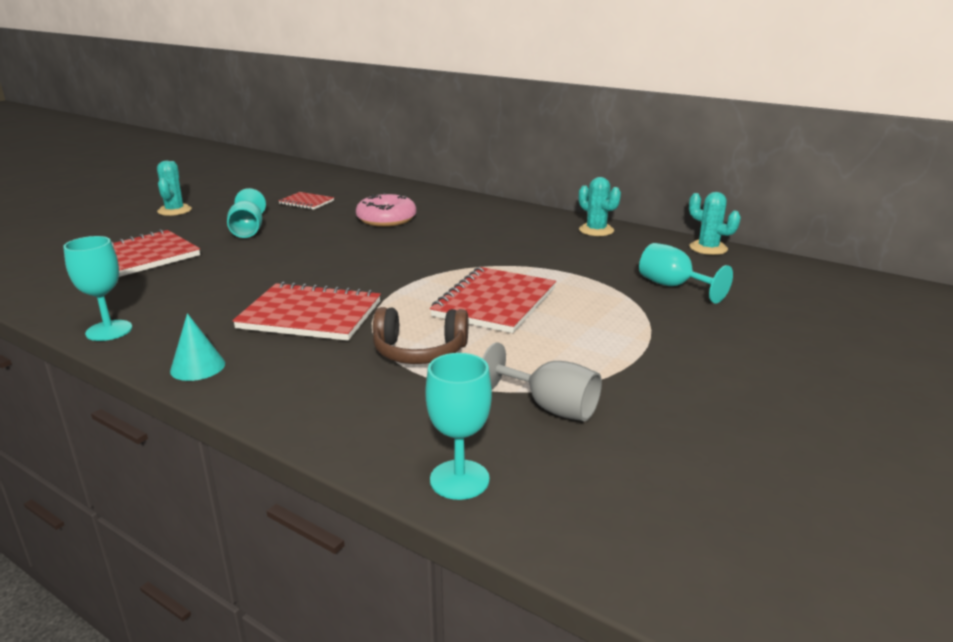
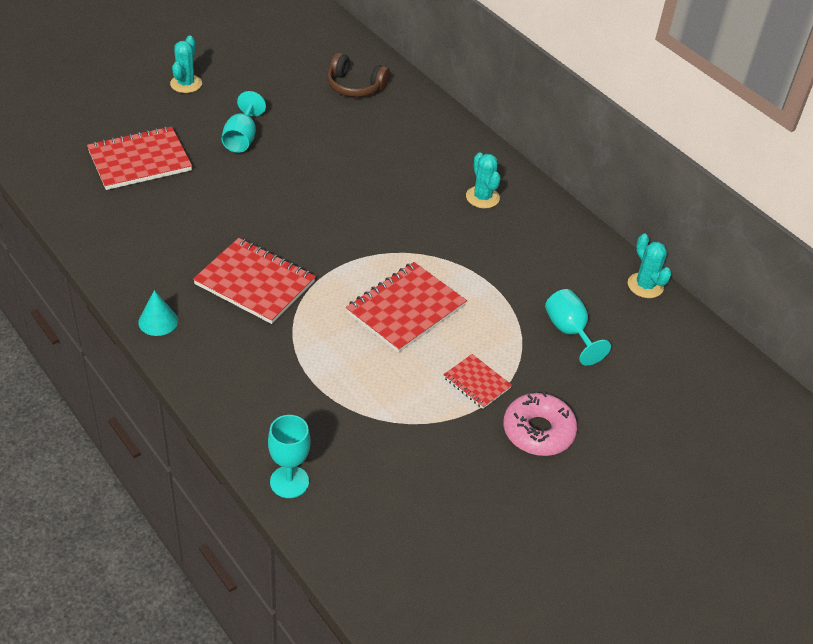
camera: 15 degrees right, 20 degrees up
turquoise goblet [63,236,132,341] -> none
red notebook [279,192,334,210] -> red notebook moved to [443,354,512,409]
pink donut [356,193,416,227] -> pink donut moved to [503,392,577,456]
brown headphones [373,307,468,364] -> brown headphones moved to [327,53,390,97]
grey goblet [482,343,602,422] -> none
turquoise cactus [579,177,621,236] -> turquoise cactus moved to [466,153,501,208]

